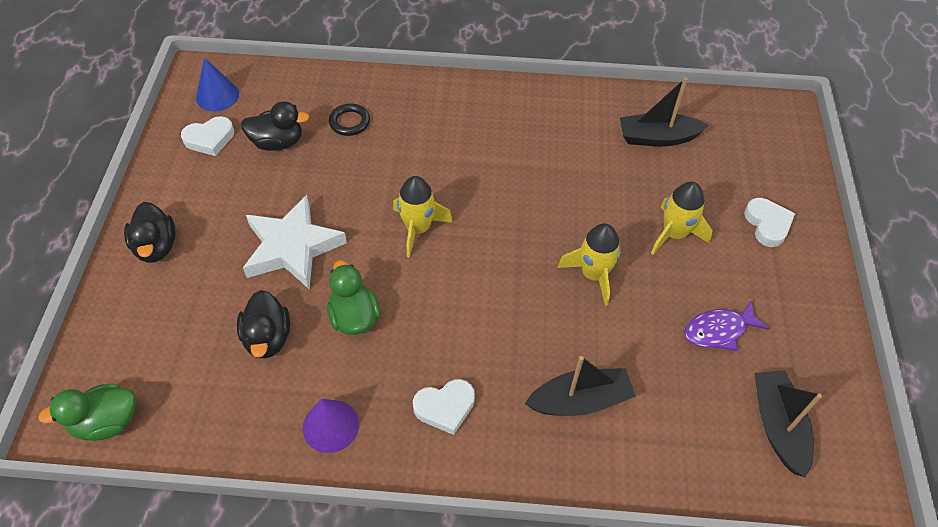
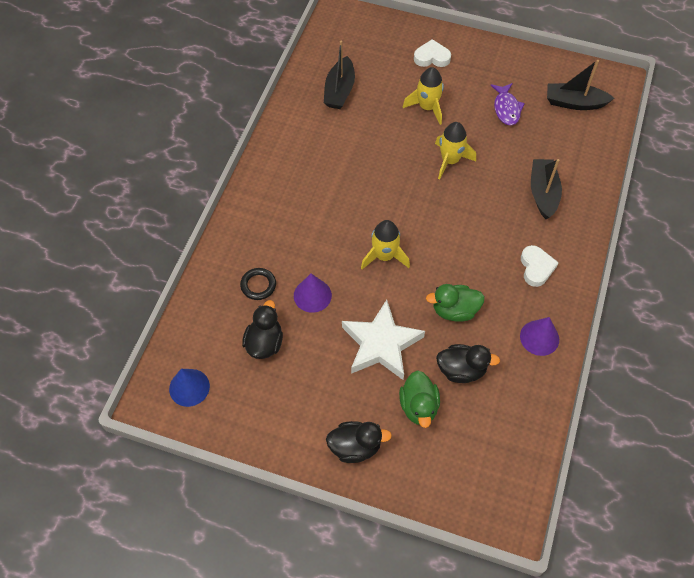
camera: 75 degrees left, 5 degrees up
green duck [38,384,136,441] -> green duck moved to [399,370,440,428]
white heart [181,116,234,156] -> none
none -> purple cone [294,273,332,313]

